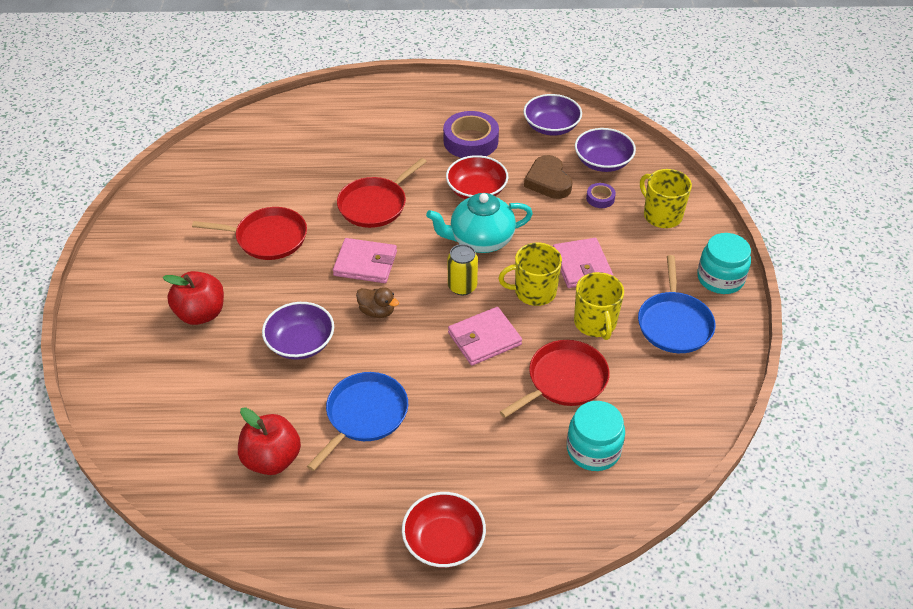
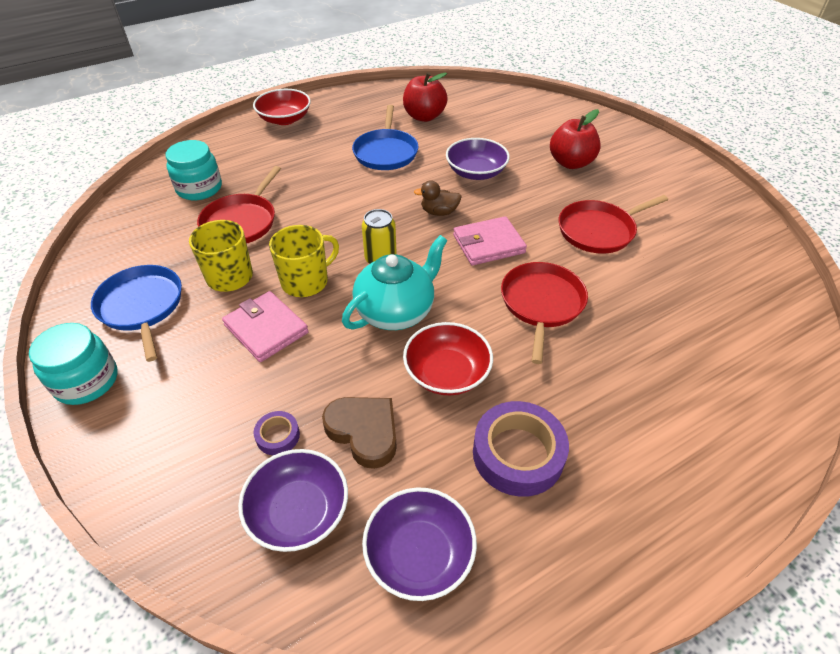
camera: 150 degrees right, 0 degrees up
pink wallet [448,307,522,366] -> none
yellow mug [640,169,692,228] -> none

